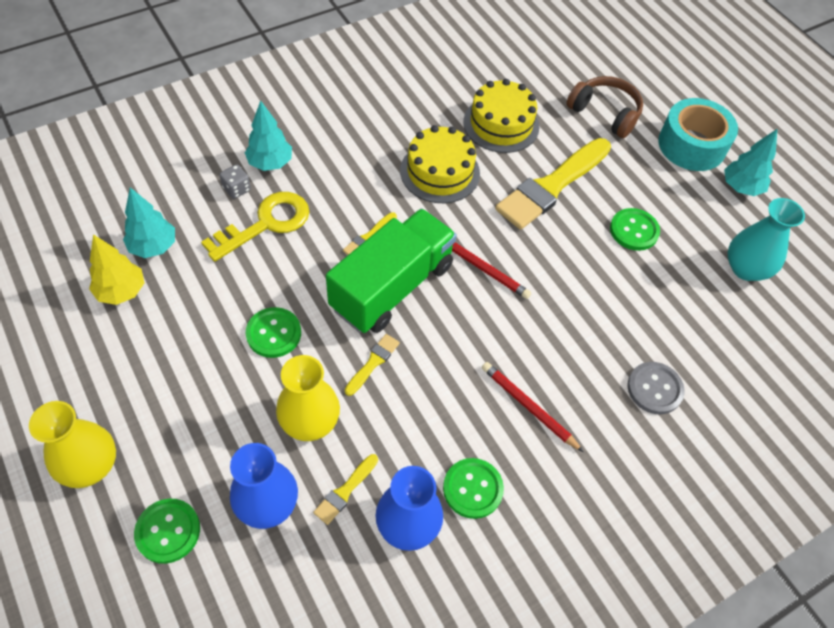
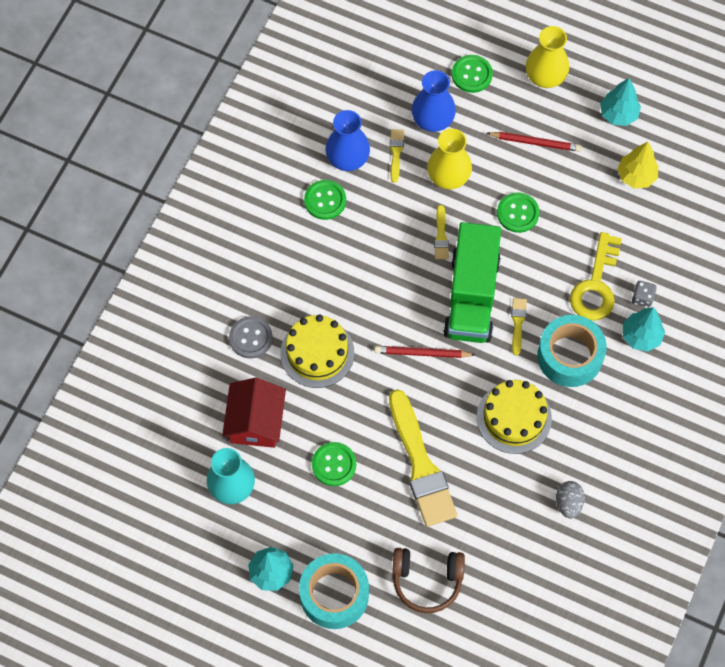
camera: 150 degrees right, 10 degrees up
turquoise tree [123,187,175,258] -> turquoise tree moved to [600,78,641,126]
yellow cake [463,79,539,153] -> yellow cake moved to [280,315,354,388]
red pencil [482,362,583,452] -> red pencil moved to [486,132,582,152]
yellow brush [495,138,611,230] -> yellow brush turned 150 degrees clockwise [389,389,457,527]
none -> red house [222,377,286,448]
none -> turquoise tape [537,315,607,387]
none -> grey egg [556,481,585,518]

